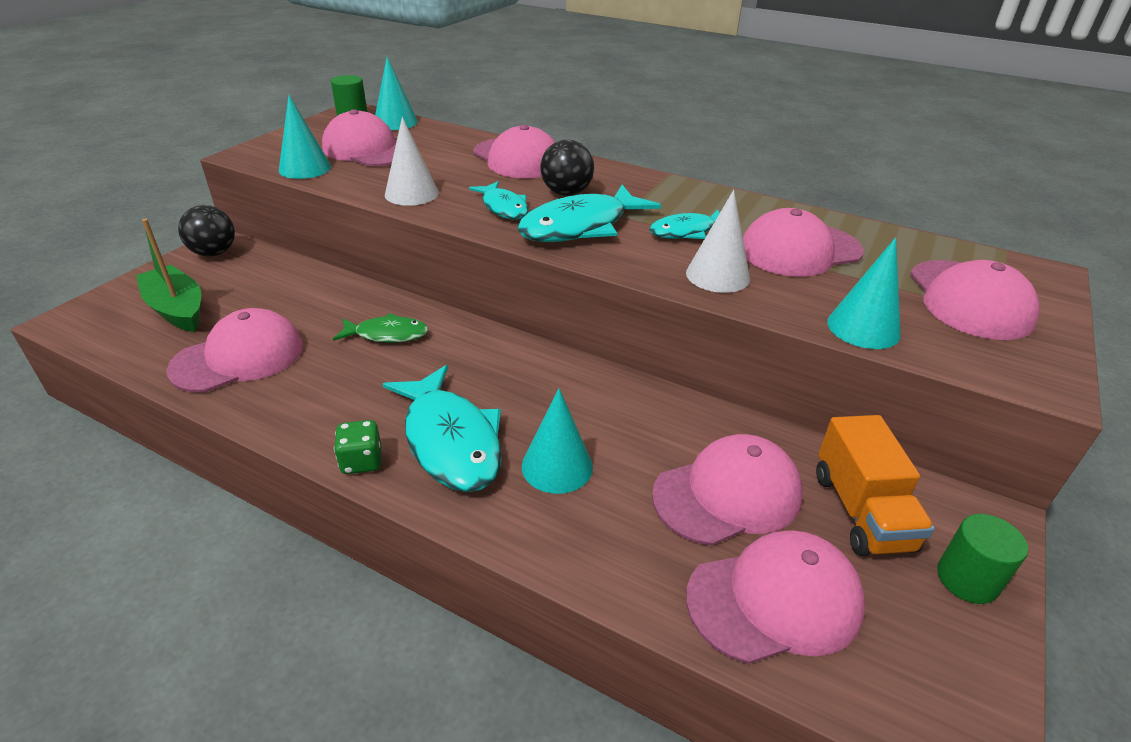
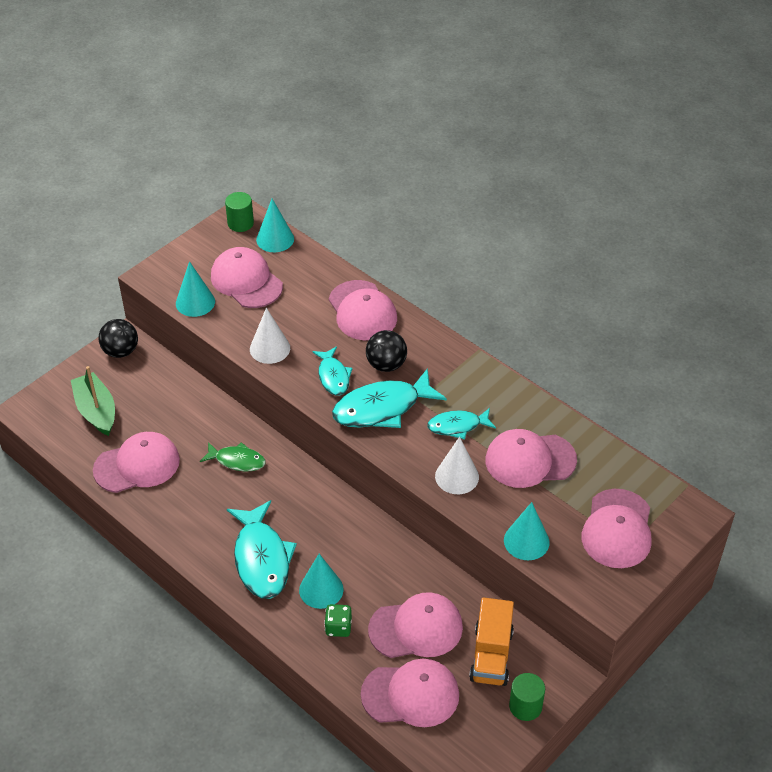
camera: 15 degrees right, 10 degrees up
green dice [334,420,381,474] -> green dice moved to [324,604,352,637]

